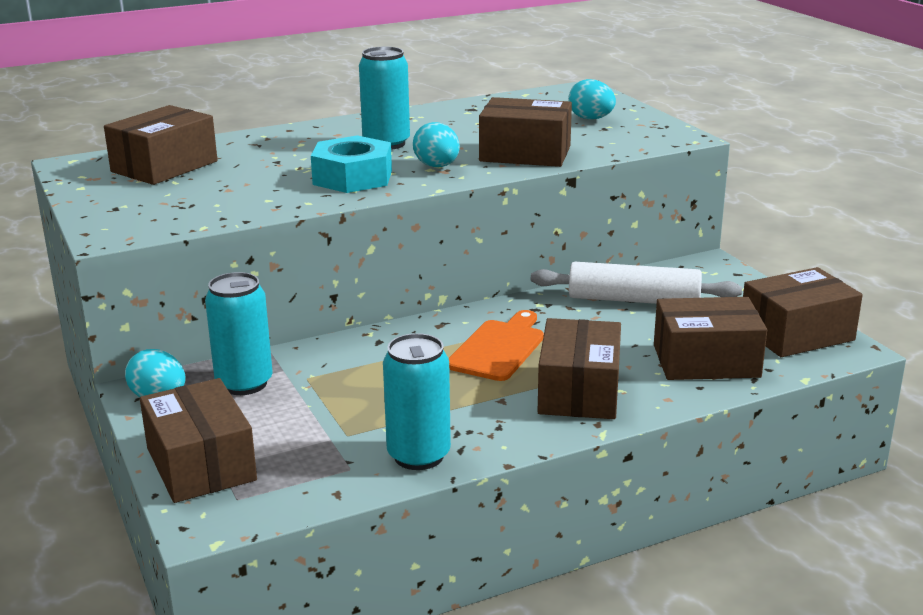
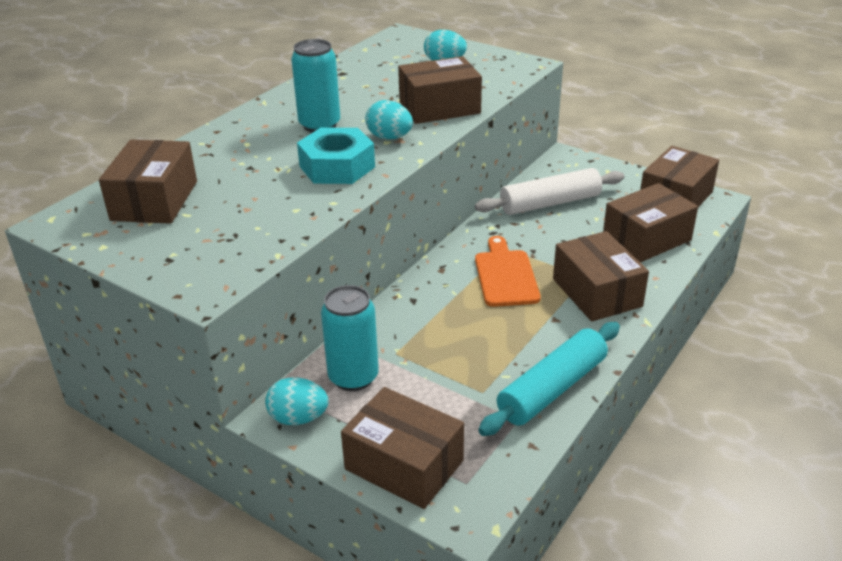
camera: 30 degrees left, 10 degrees up
turquoise can [383,333,451,470] -> turquoise rolling pin [478,322,620,436]

